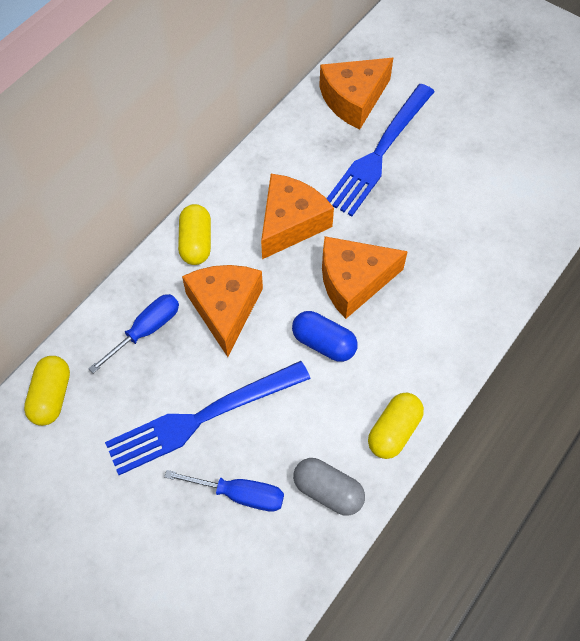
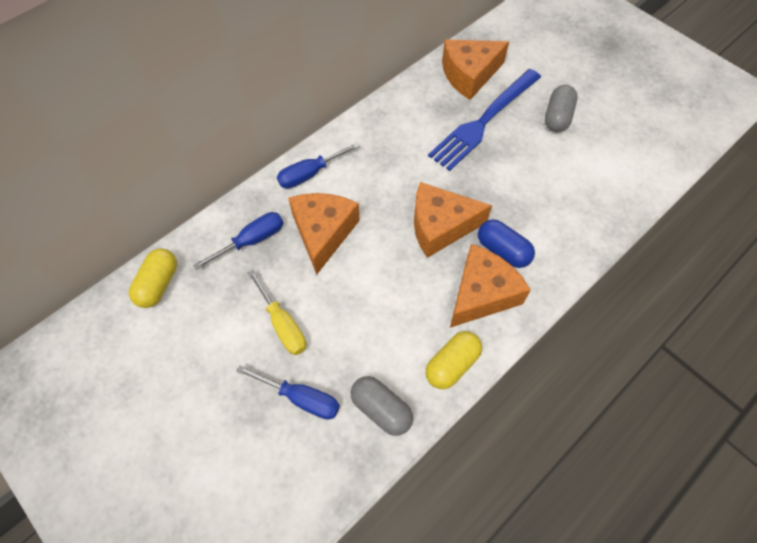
camera: 10 degrees right, 0 degrees up
blue fork [105,361,311,475] -> yellow screwdriver [248,270,306,355]
yellow capsule [178,204,211,265] -> blue screwdriver [277,142,360,189]
orange cheese [261,174,334,259] -> orange cheese moved to [450,244,531,328]
blue capsule [292,311,358,362] -> blue capsule moved to [478,219,535,268]
none -> grey capsule [545,85,578,132]

